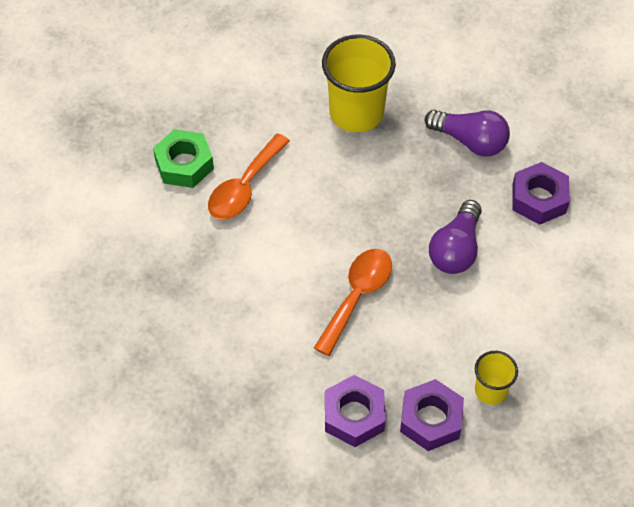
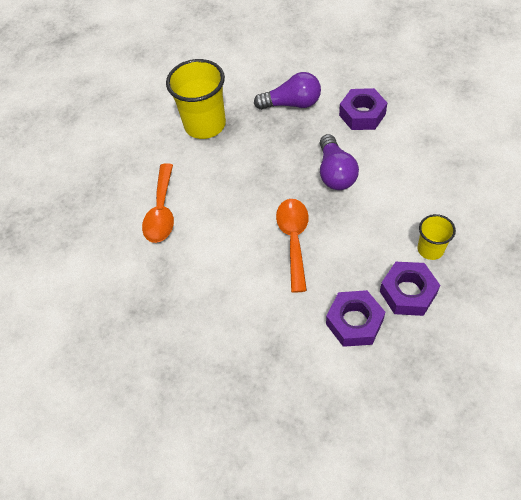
camera: 25 degrees left, 0 degrees up
green nut [153,129,214,188] -> none

